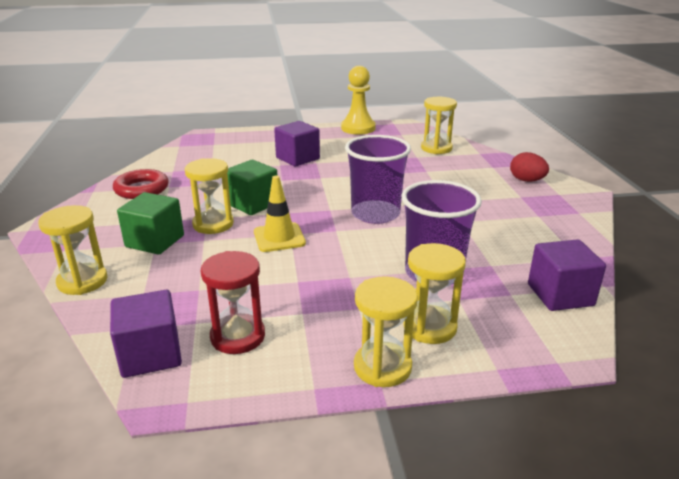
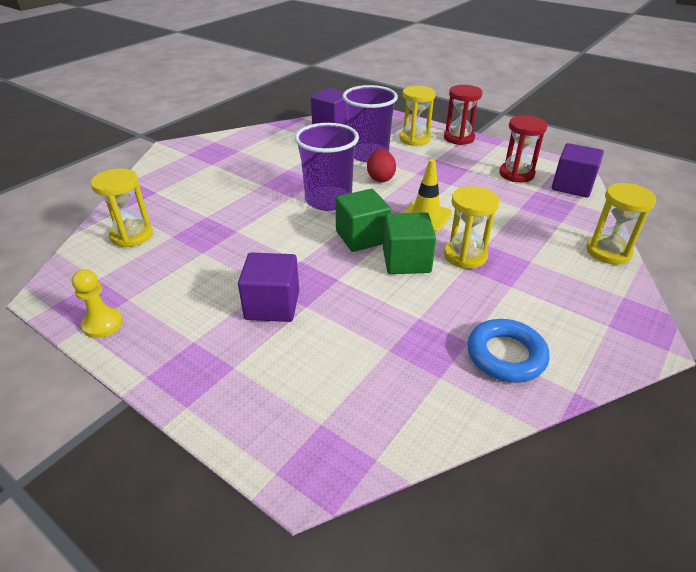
camera: 135 degrees left, 10 degrees up
red ring [113,169,169,199] -> blue ring [467,319,549,383]
green cube [117,192,184,255] -> green cube moved to [335,189,391,252]
yellow pawn [341,66,376,134] -> yellow pawn [72,269,123,338], size x0.62
yellow hourglass [354,276,418,387] -> red hourglass [444,85,482,145]
red egg [510,152,549,182] -> red egg moved to [367,149,396,182]

